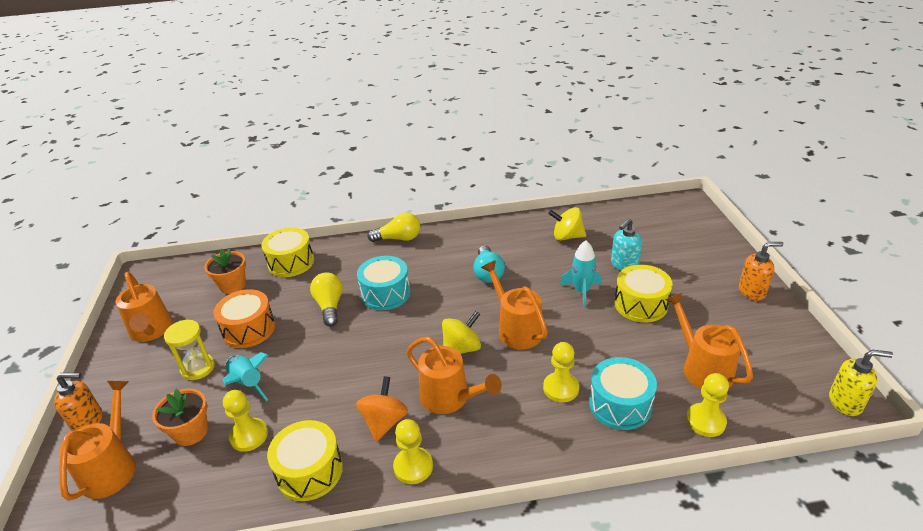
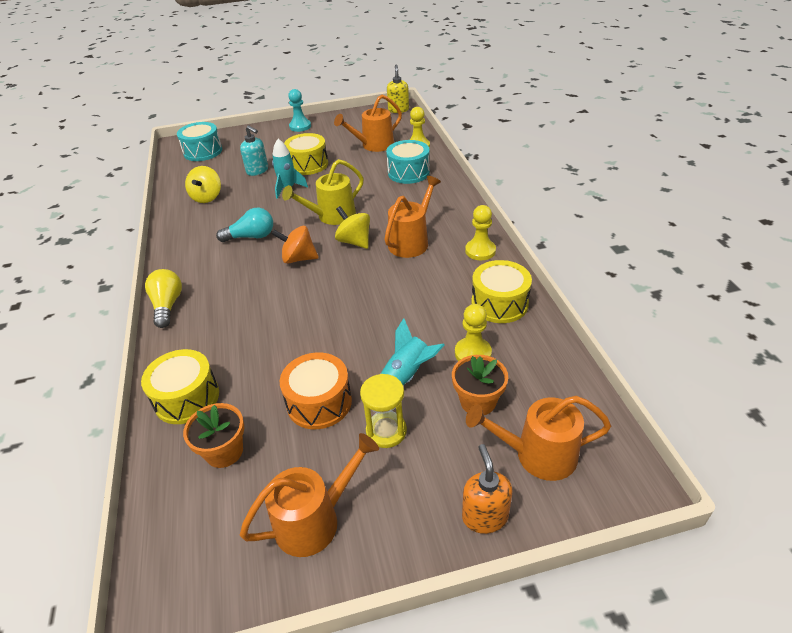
camera: 95 degrees left, 5 degrees up
yellow light bulb [310,272,343,327] -> none
orange spinning top [356,376,408,442] -> orange spinning top moved to [272,226,319,264]
turquoise drum [357,256,410,310] -> turquoise drum moved to [177,122,222,161]
orange watering can [481,260,548,349] -> yellow watering can [282,159,364,225]
yellow pawn [543,342,579,402] -> none
orange soap dispenser [739,242,783,301] -> turquoise pawn [288,89,311,132]

